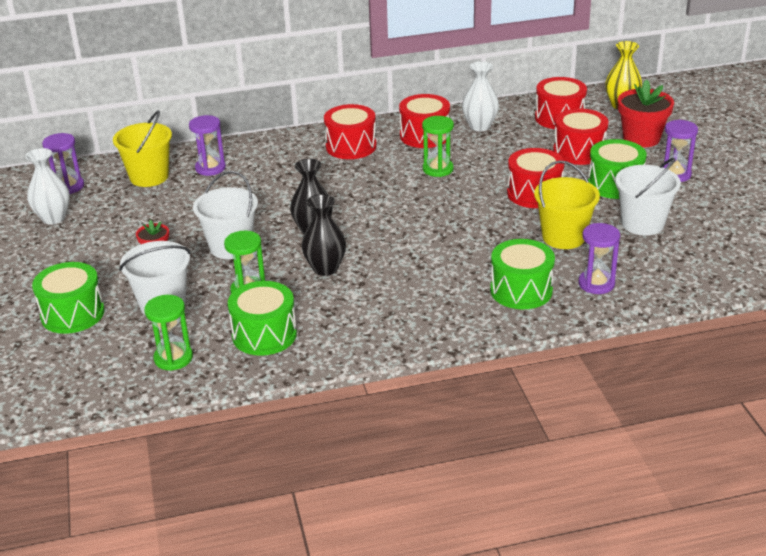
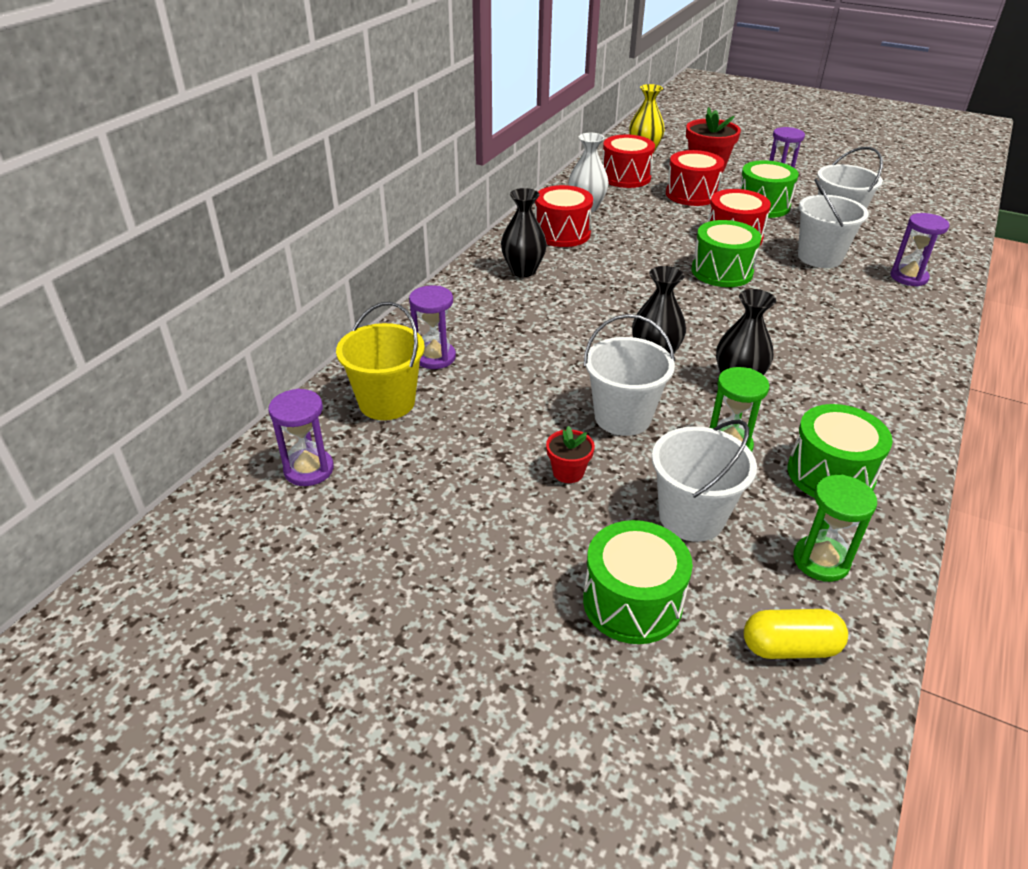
camera: 50 degrees left, 5 degrees up
white vase [25,148,70,225] -> none
red drum [324,104,376,159] -> black vase [501,188,547,277]
green hourglass [422,116,454,177] -> none
green drum [490,239,555,309] -> green drum moved to [691,220,762,287]
yellow bucket [534,161,600,249] -> white bucket [798,178,869,268]
none -> yellow capsule [744,609,848,659]

